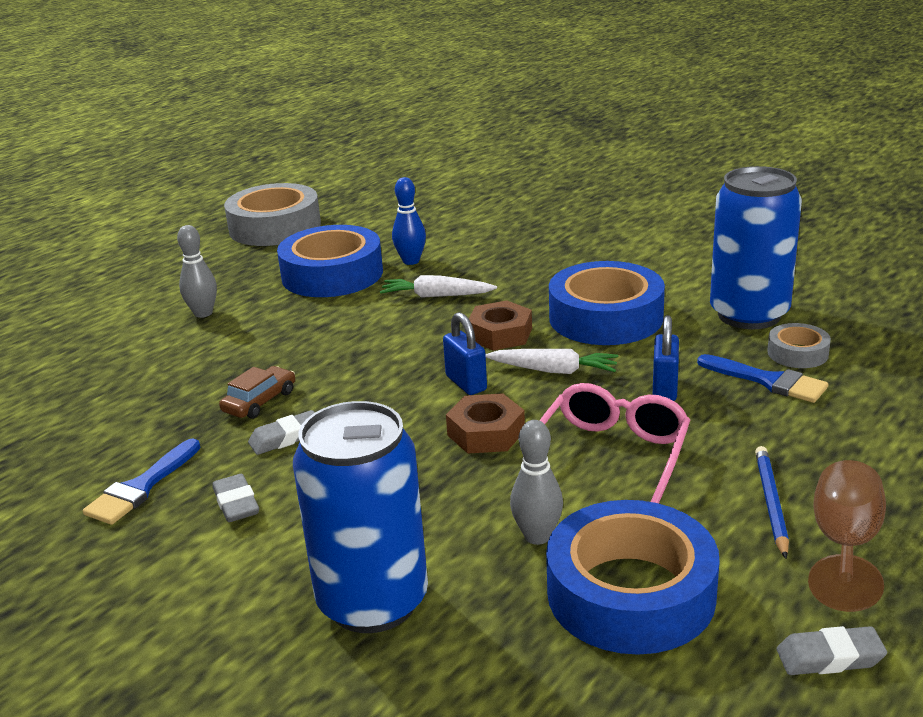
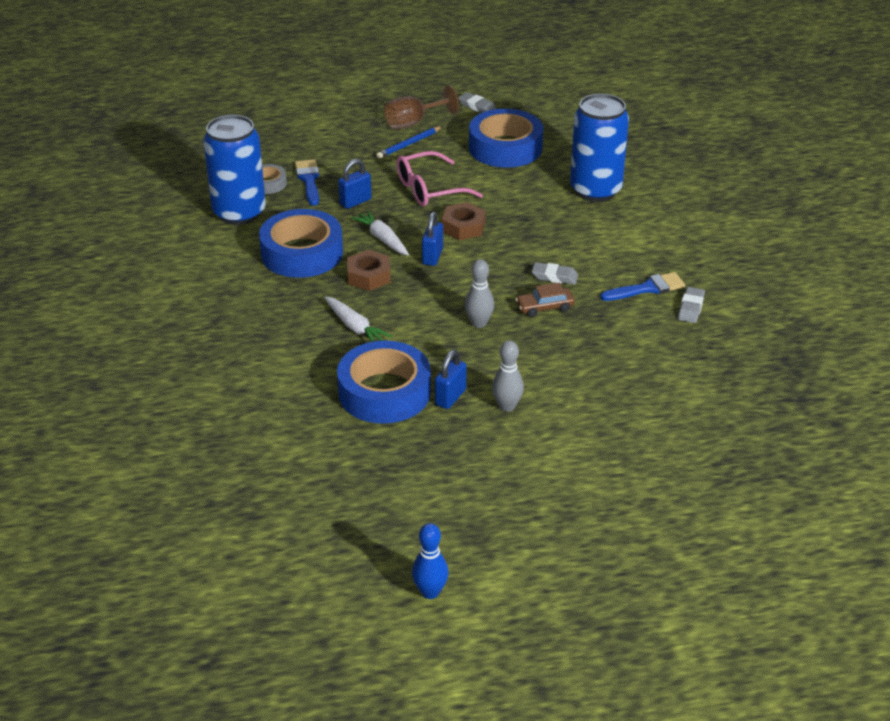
camera: 140 degrees left, 10 degrees up
grey eraser [212,474,259,522] -> grey eraser moved to [678,287,705,323]
grey tape [224,183,321,246] -> none
blue bowling pin [392,177,426,265] -> blue bowling pin moved to [412,523,449,599]
grey bowling pin [510,420,563,545] -> grey bowling pin moved to [465,259,494,328]
none -> blue padlock [435,350,467,409]

